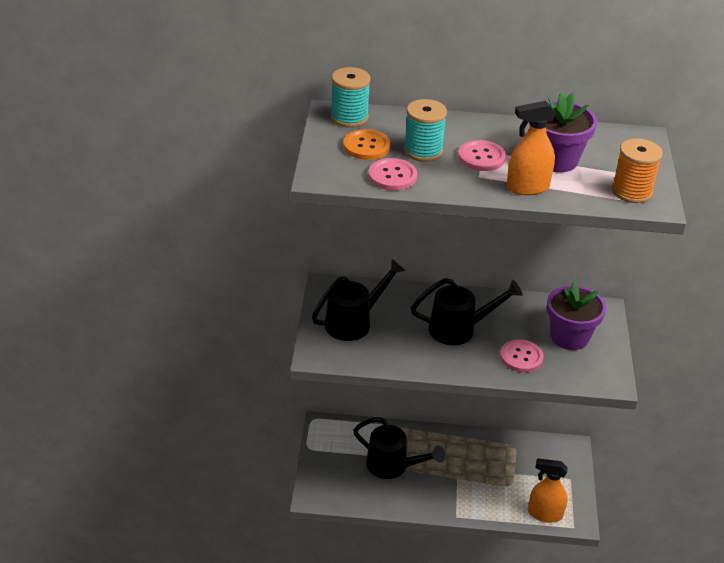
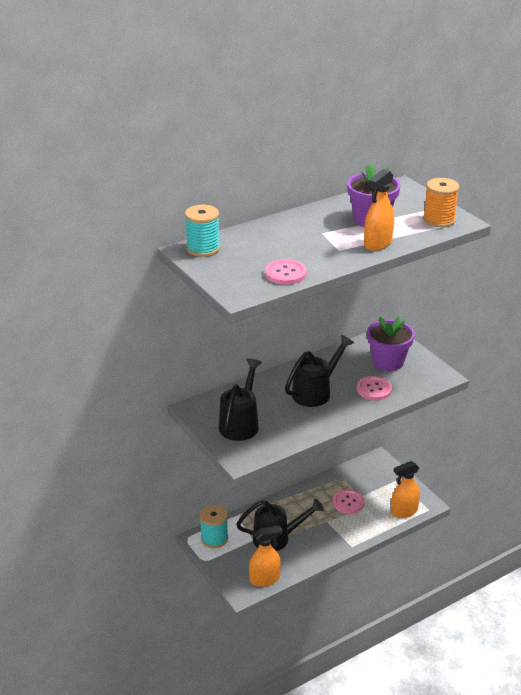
camera: 35 degrees left, 5 degrees down
orange button [343,129,390,160] -> none
turquoise spool [404,99,447,162] -> turquoise spool moved to [200,505,228,548]
pink button [458,140,506,171] -> pink button moved to [333,489,364,514]
none -> orange spray bottle [249,525,282,587]

